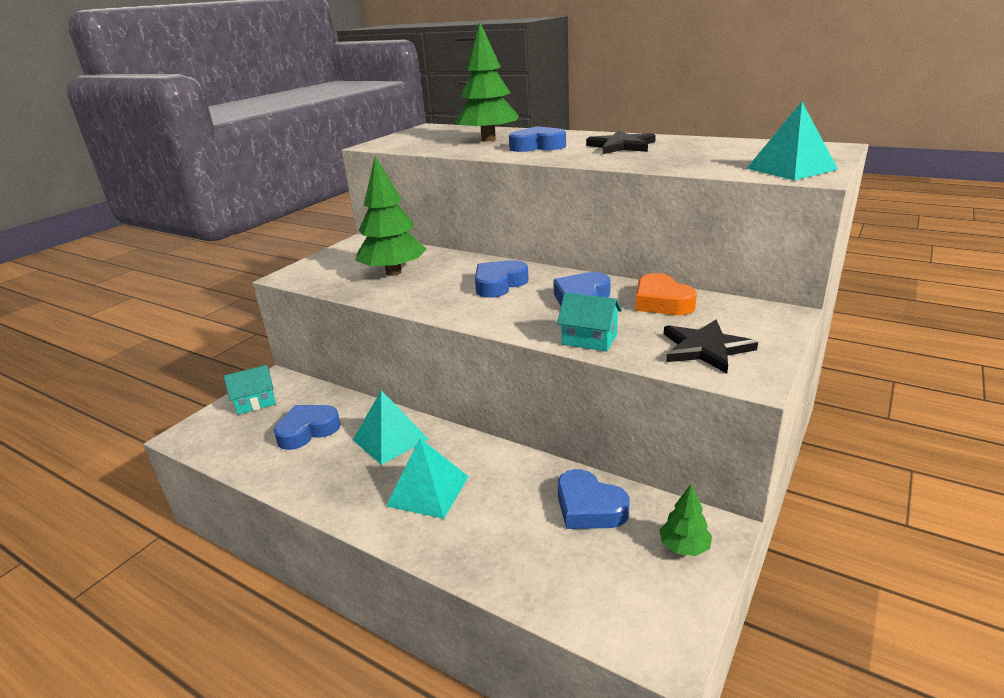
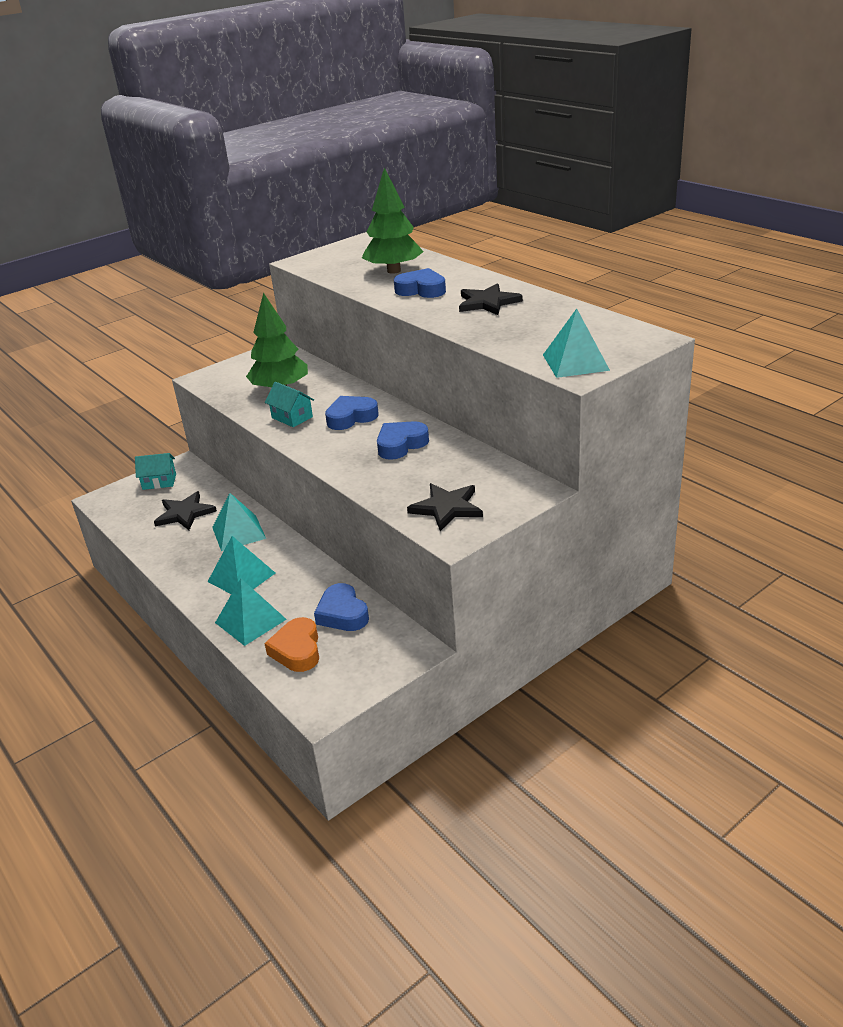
camera: 20 degrees right, 5 degrees up
blue heart [274,405,341,450] -> black star [154,491,217,530]
turquoise house [557,293,622,351] -> turquoise house moved to [265,382,314,427]
orange heart [635,273,697,315] -> orange heart moved to [264,617,319,672]
green tree [659,484,712,556] -> none
none -> turquoise pyramid [215,578,287,646]

